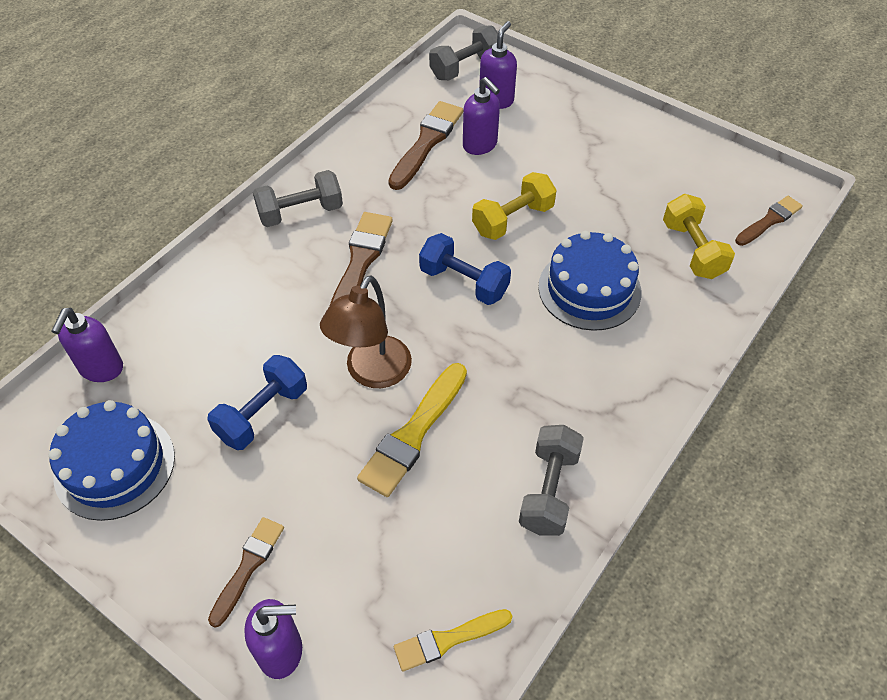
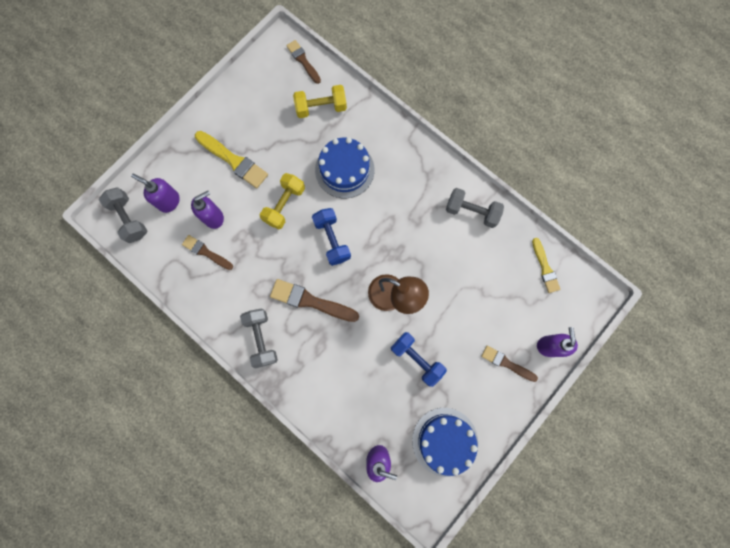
camera: 85 degrees left, 25 degrees up
yellow brush [357,363,467,497] -> yellow brush moved to [195,131,268,188]
brown brush [388,101,463,190] -> brown brush [182,235,233,270], size x0.63
blue dumbbell [419,233,511,305] -> blue dumbbell turned 60 degrees counterclockwise [312,208,351,266]
yellow dumbbell [472,172,557,240] -> yellow dumbbell turned 60 degrees clockwise [260,173,305,229]

